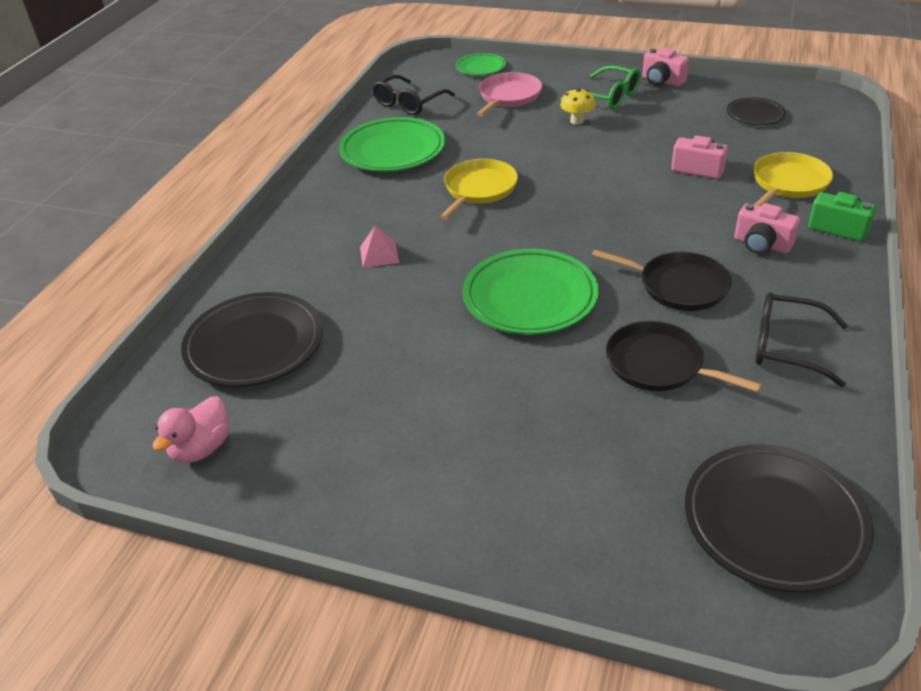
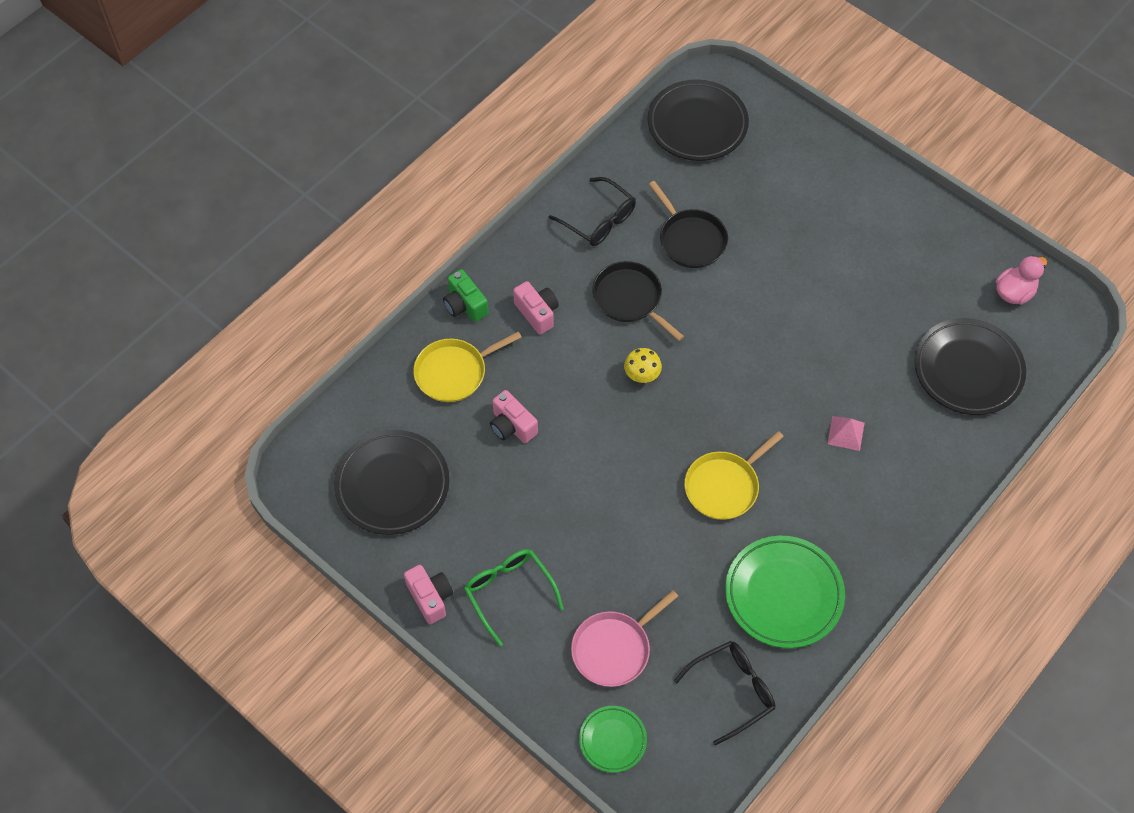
camera: 160 degrees left, 20 degrees up
green plate [463,249,599,335] -> none
yellow mushroom [560,88,596,125] -> yellow mushroom moved to [624,348,662,383]
black plate [727,97,786,125] -> black plate [334,430,450,535], size x1.84

